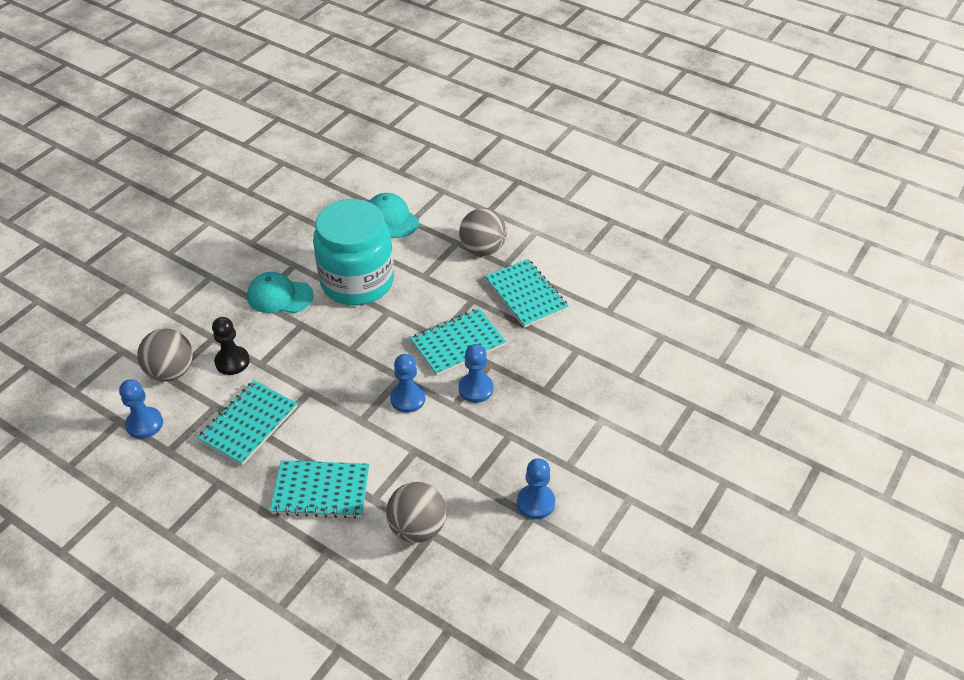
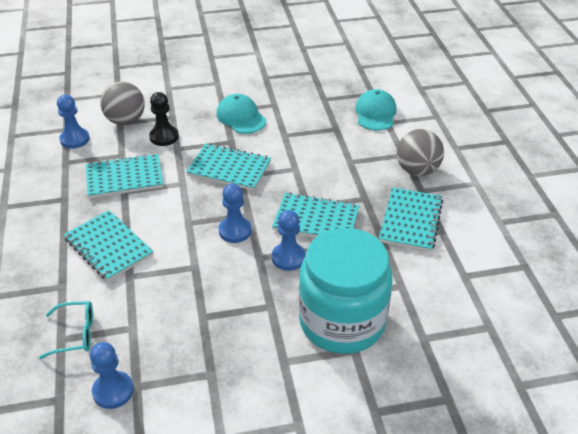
camera: 45 degrees right, 5 degrees down
turquoise jar [313,199,394,305] -> turquoise jar moved to [299,228,393,354]
grey ball [386,482,446,543] -> none
blue pawn [517,458,555,519] -> blue pawn moved to [90,342,134,409]
none -> turquoise glasses [39,301,93,359]
none -> turquoise notebook [186,143,271,191]

